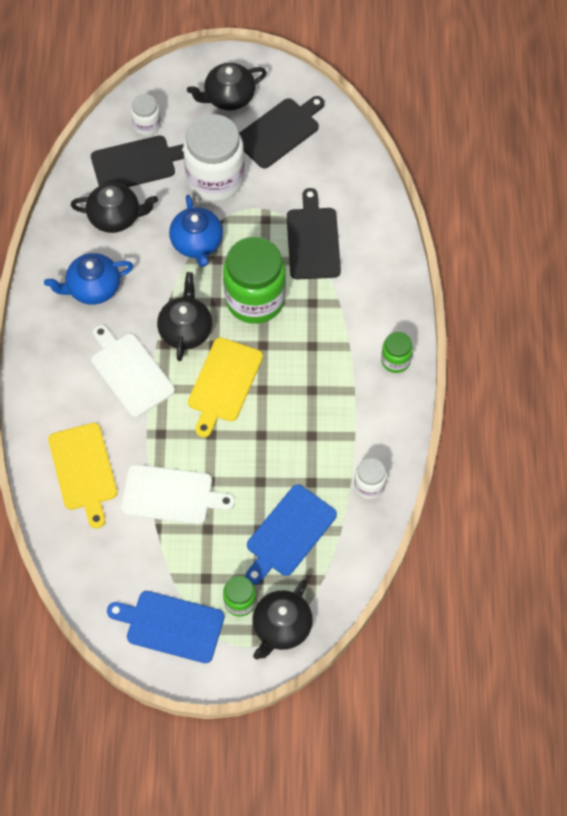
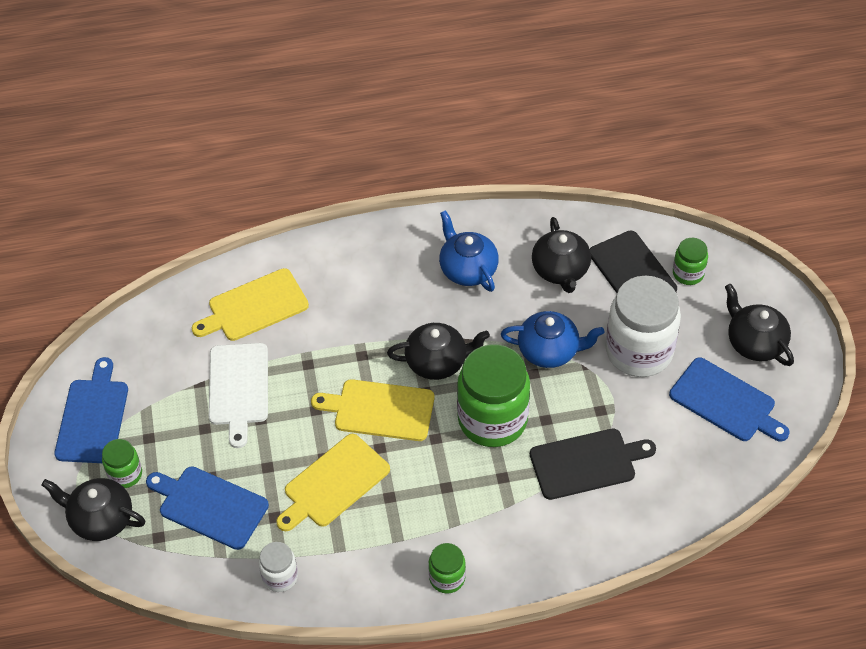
camera: 80 degrees right, 10 degrees down
white cutting board [91,325,175,417] -> none
white jar [131,94,161,136] -> green jar [673,238,708,285]
blue teapot [169,195,223,267] -> blue teapot turned 150 degrees counterclockwise [501,311,604,368]
black cutting board [239,96,325,168] -> blue cutting board [669,357,790,442]
none -> yellow cutting board [276,434,390,531]

